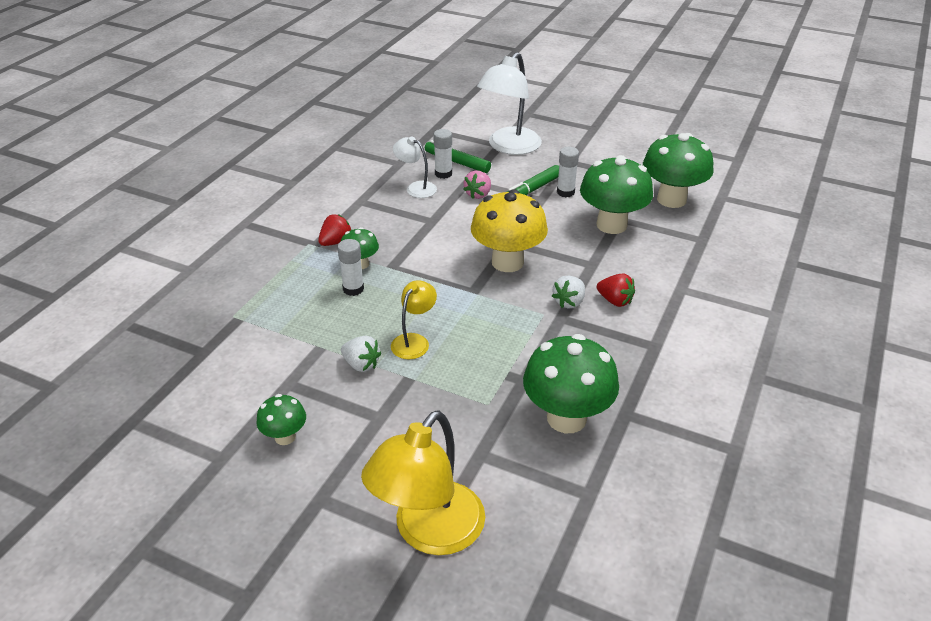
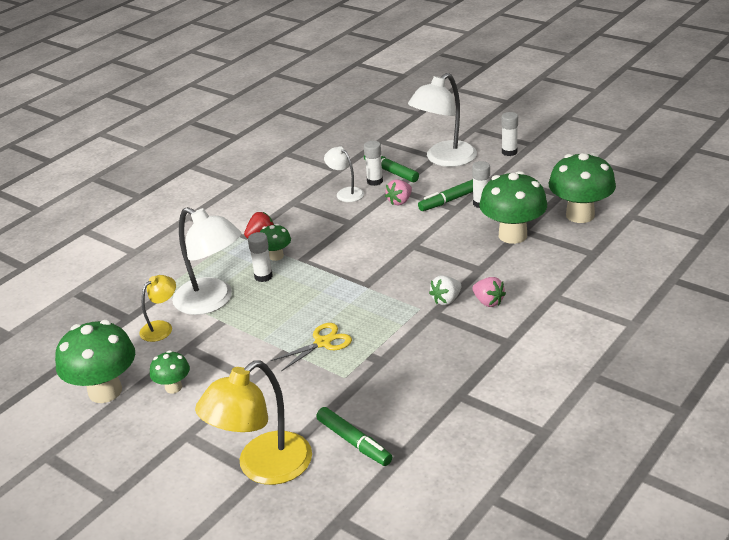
camera: 15 degrees right, 5 degrees down
white strawberry [341,336,381,372] -> none
yellow lamp [391,280,437,360] -> yellow lamp moved to [139,275,176,342]
yellow mushroom [471,189,548,272] -> none
green mushroom [523,334,619,433] -> green mushroom moved to [55,320,135,403]
red strawberry [597,274,635,307] -> pink strawberry [472,277,506,307]
none -> white lamp [172,207,241,315]
none -> yellow scissors [271,323,352,371]
none -> green marker [316,407,392,466]
none -> white glue stick [502,112,518,156]

